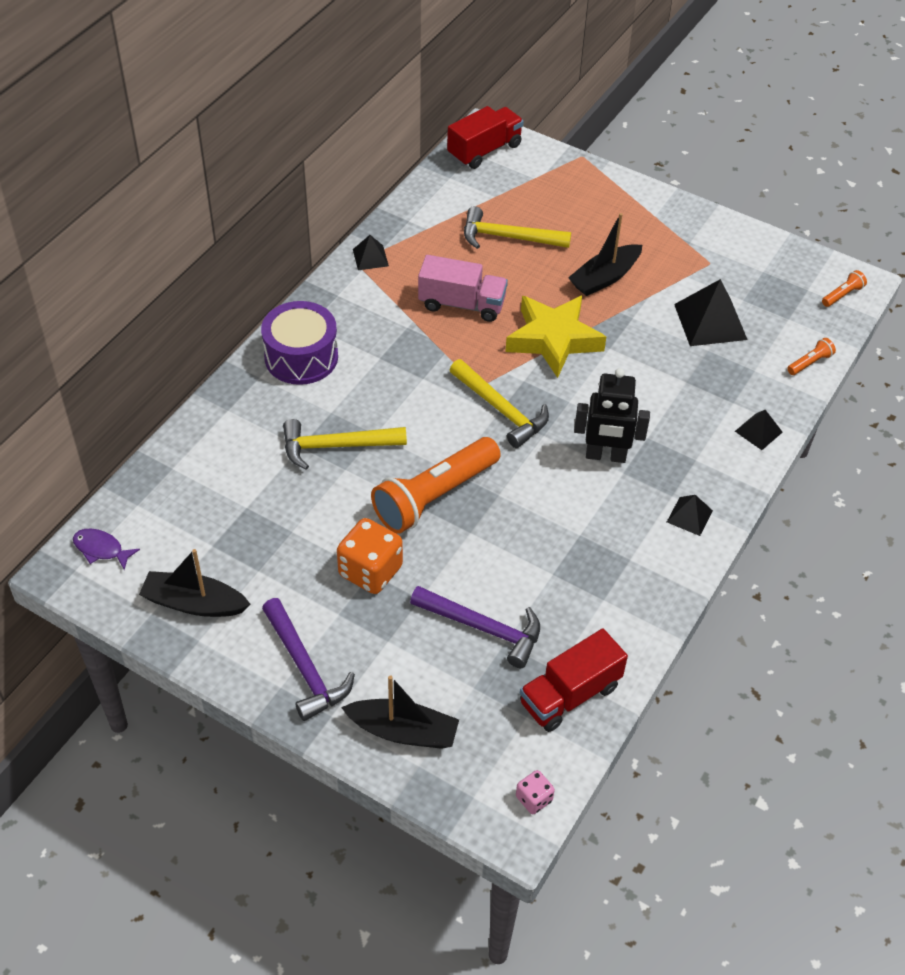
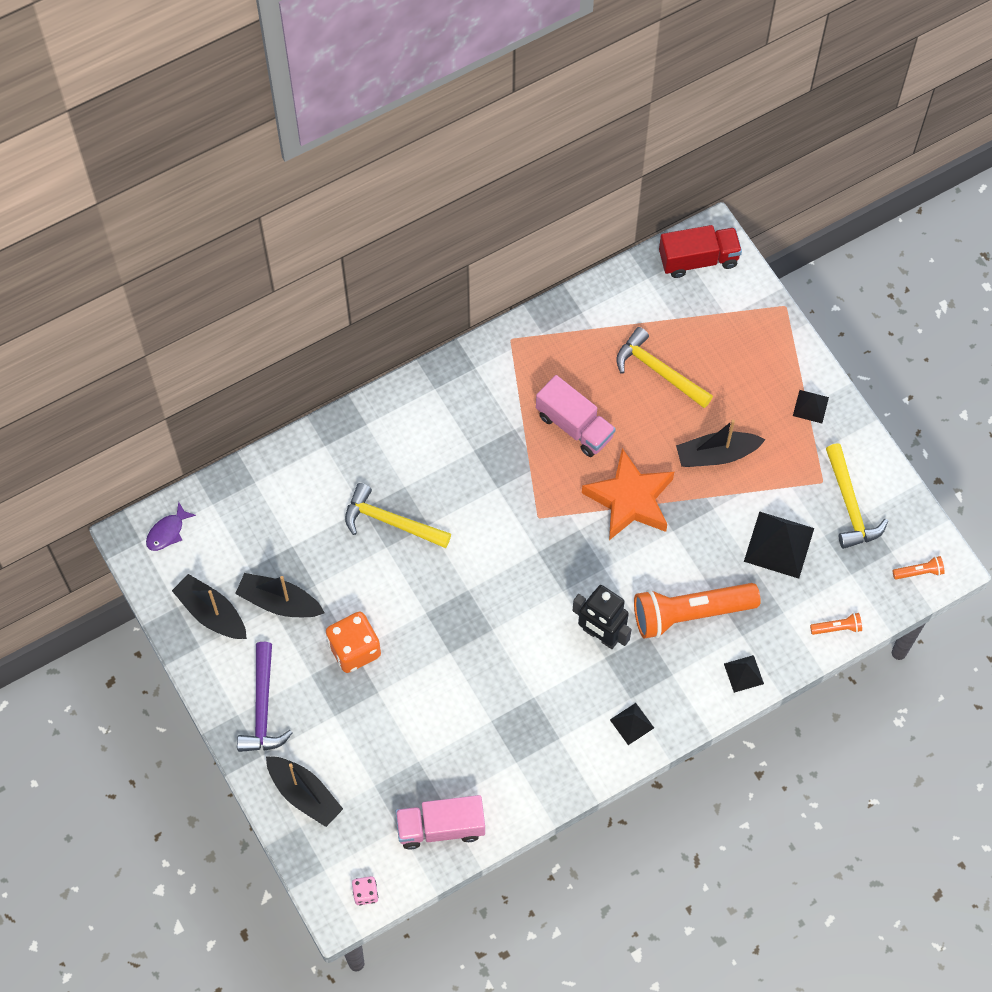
camera: 30 degrees right, 15 degrees up
purple fish [73,529,140,570] -> purple fish turned 105 degrees counterclockwise [146,502,196,551]
purple drum [261,301,338,385] -> none
black pyramid [353,235,389,270] -> black pyramid moved to [793,390,829,423]
orange flashlight [371,437,501,534] -> orange flashlight moved to [634,583,761,639]
purple hammer [410,586,540,668] -> none
yellow hammer [450,359,549,448] -> yellow hammer moved to [826,443,888,549]
yellow star [505,296,606,378] -> orange star [582,448,674,540]
red truck [520,628,628,732] -> pink truck [396,795,485,850]
none -> black boat [235,573,325,617]

